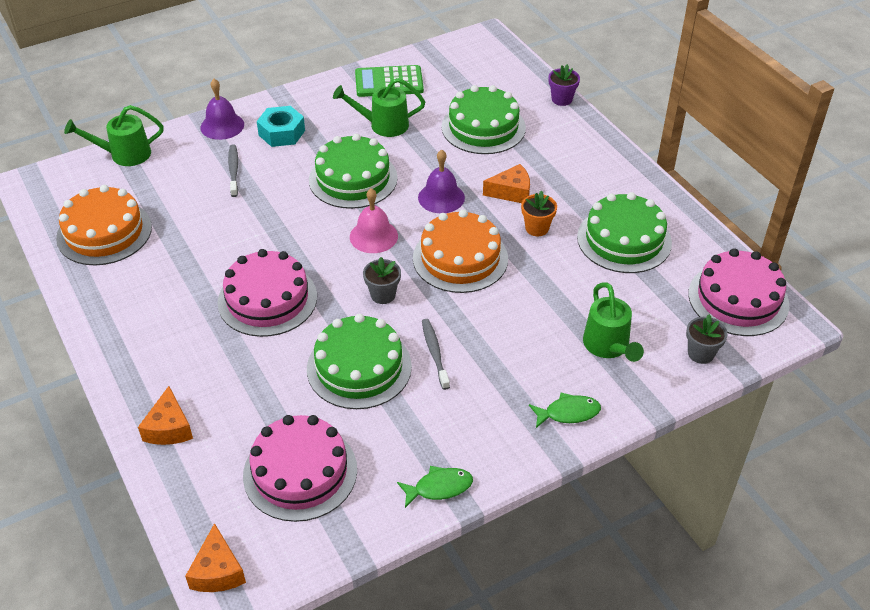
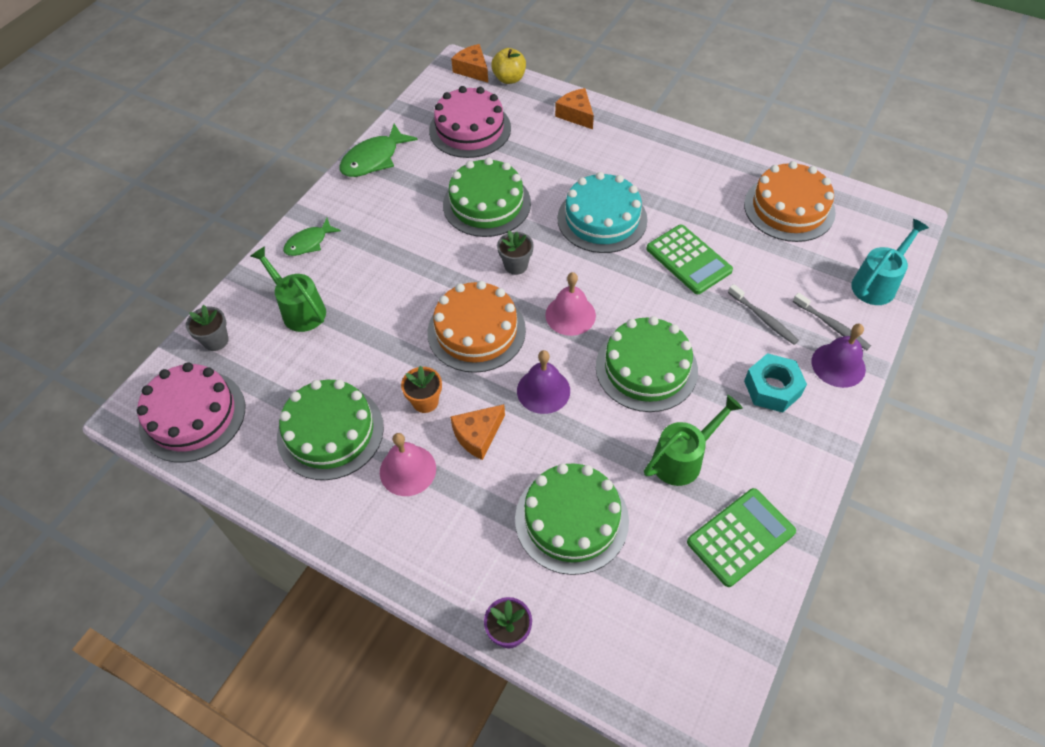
camera: 150 degrees right, 10 degrees up
green watering can [64,105,164,166] -> turquoise watering can [851,219,929,305]
pink cake [218,249,317,337] -> turquoise cake [558,172,647,253]
green fish [397,466,473,508] -> green fish [340,124,418,177], size x1.55
grey toothbrush [422,319,450,390] -> grey toothbrush moved to [793,293,871,350]
none -> pink bell [380,433,436,496]
none -> yellow apple [491,48,526,84]
none -> green calculator [646,225,733,294]

